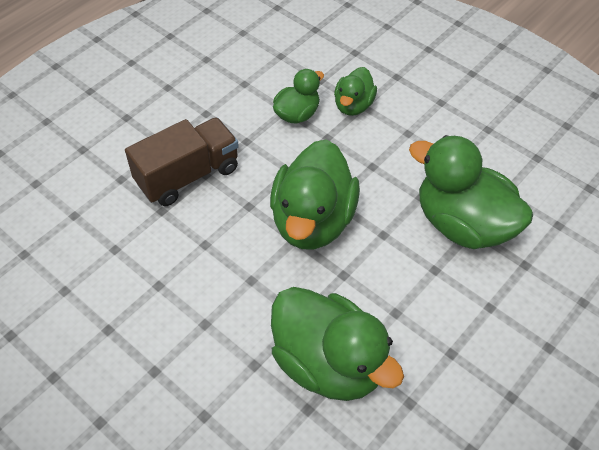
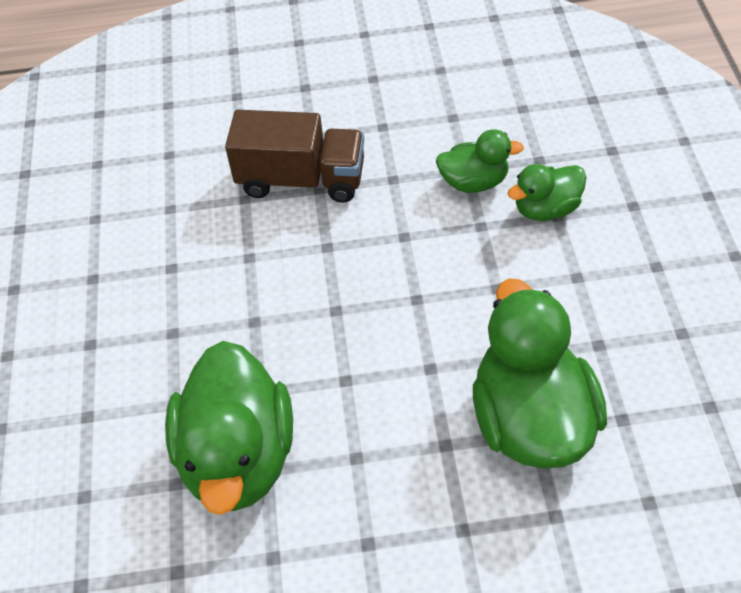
camera: 45 degrees right, 0 degrees up
green duck [270,139,360,249] -> none

